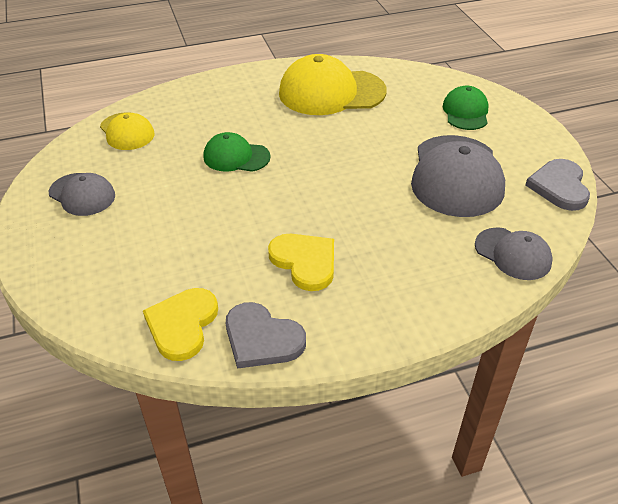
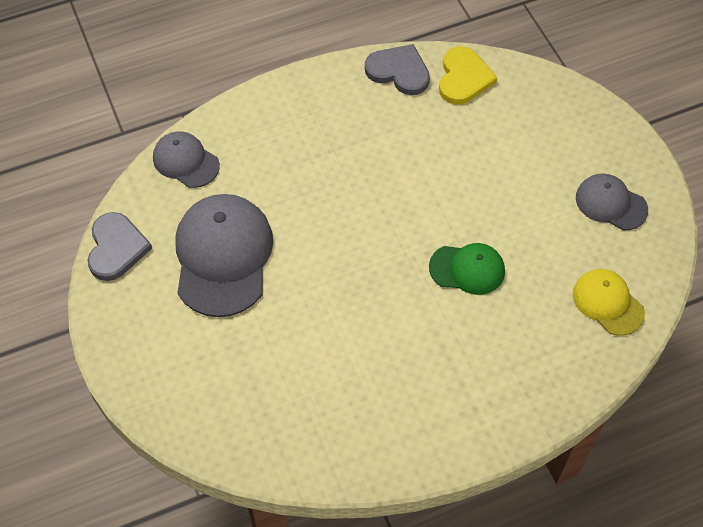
camera: 175 degrees right, 15 degrees up
yellow heart [268,234,334,291] -> none
yellow cap [279,54,386,115] -> none
green cap [443,86,489,130] -> none

